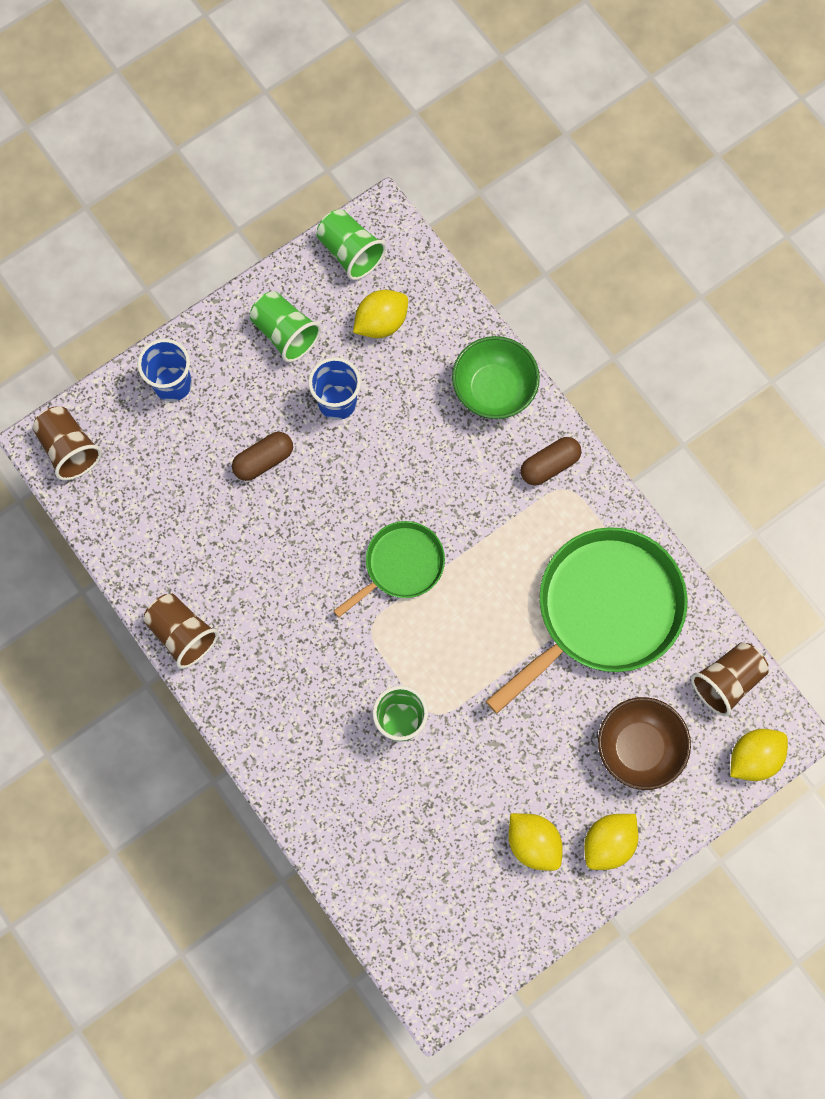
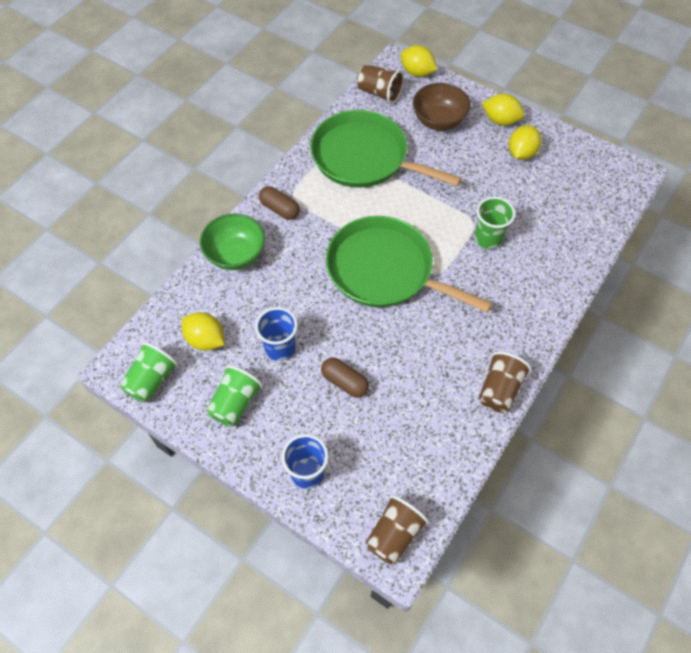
camera: 110 degrees left, 15 degrees down
green pan [334,521,445,617] -> green pan [326,216,492,313], size x1.84

